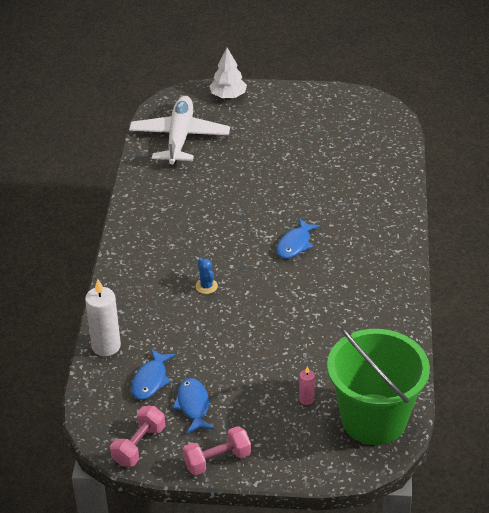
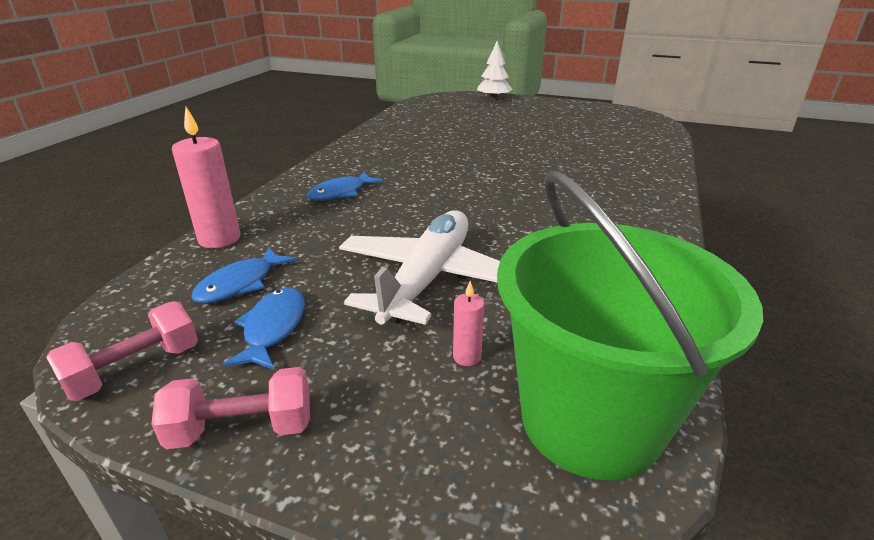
camera: 15 degrees right, 10 degrees down
white candle [85,279,121,356] -> pink candle [172,107,240,248]
white plane [129,96,230,165] -> white plane moved to [339,210,500,325]
blue cactus [196,258,218,294] -> none
blue fish [276,218,320,259] -> blue fish moved to [307,172,383,201]

